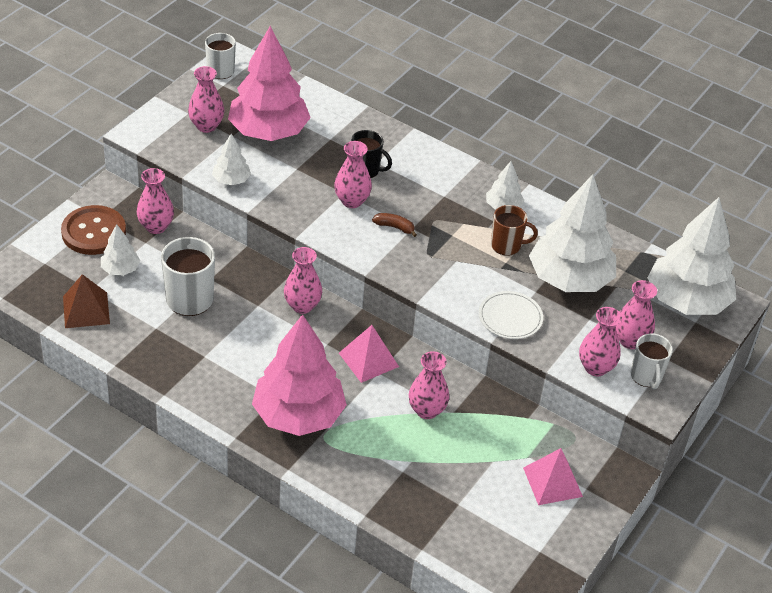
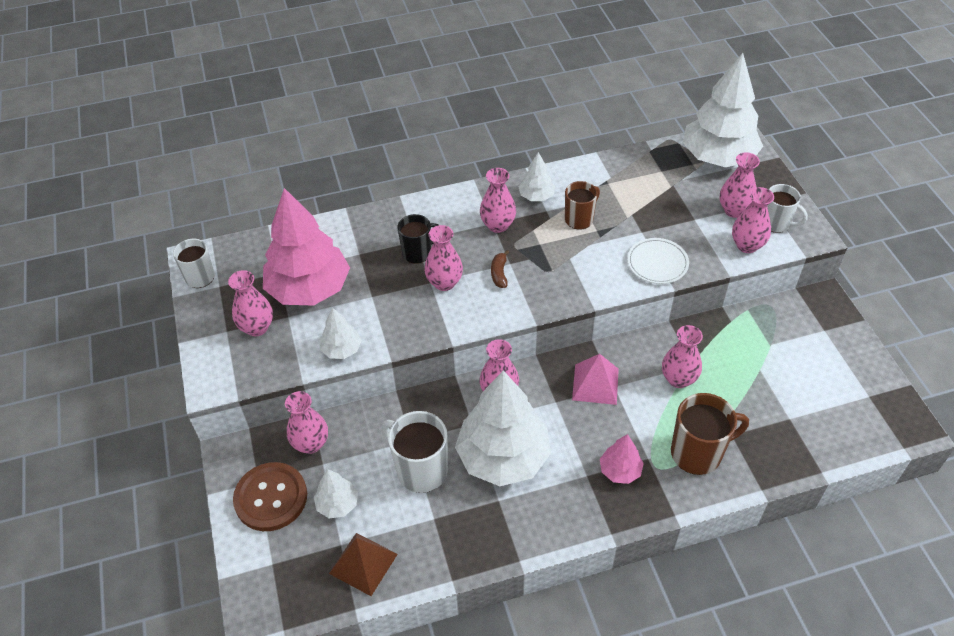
camera: 45 degrees left, 5 degrees up
pink tree [252,314,347,436] -> pink tree [600,434,644,484], size x0.46
brown banana [372,213,417,237] -> brown banana turned 60 degrees counterclockwise [491,250,509,288]
pink pyramid [523,448,583,505] -> none
white tree [529,174,616,292] -> white tree moved to [455,370,551,486]
none -> pink vase [480,168,516,233]
none -> brown mug [671,393,749,475]

